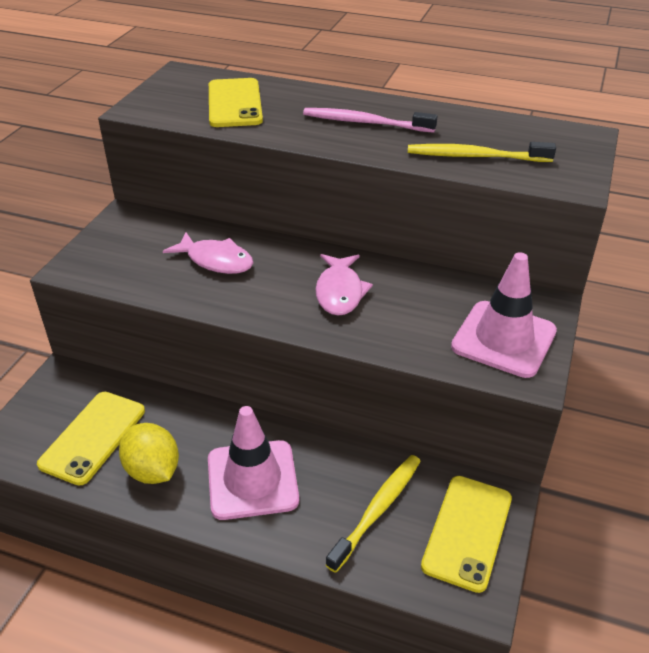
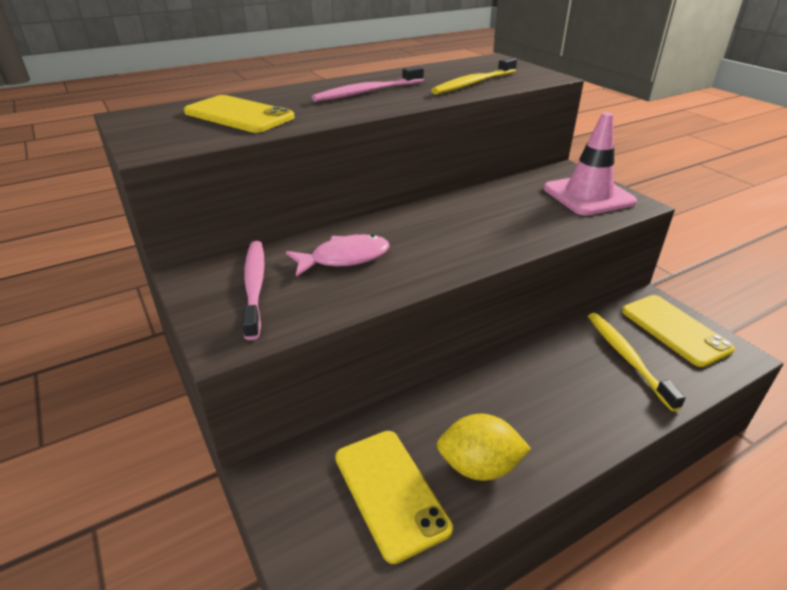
camera: 50 degrees left, 5 degrees down
pink traffic cone [208,406,299,520] -> none
pink fish [316,254,373,316] -> none
none -> pink toothbrush [242,241,265,340]

